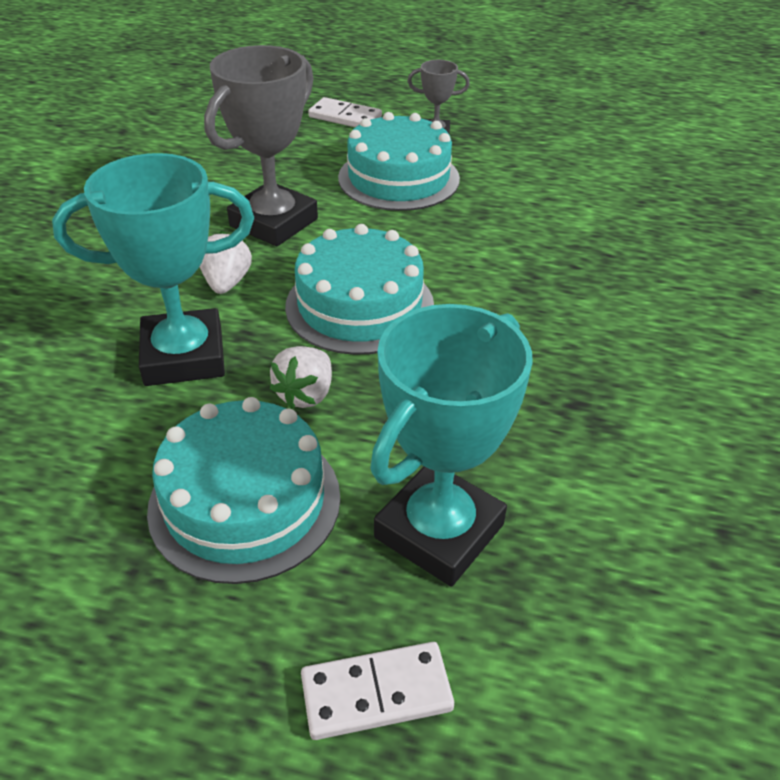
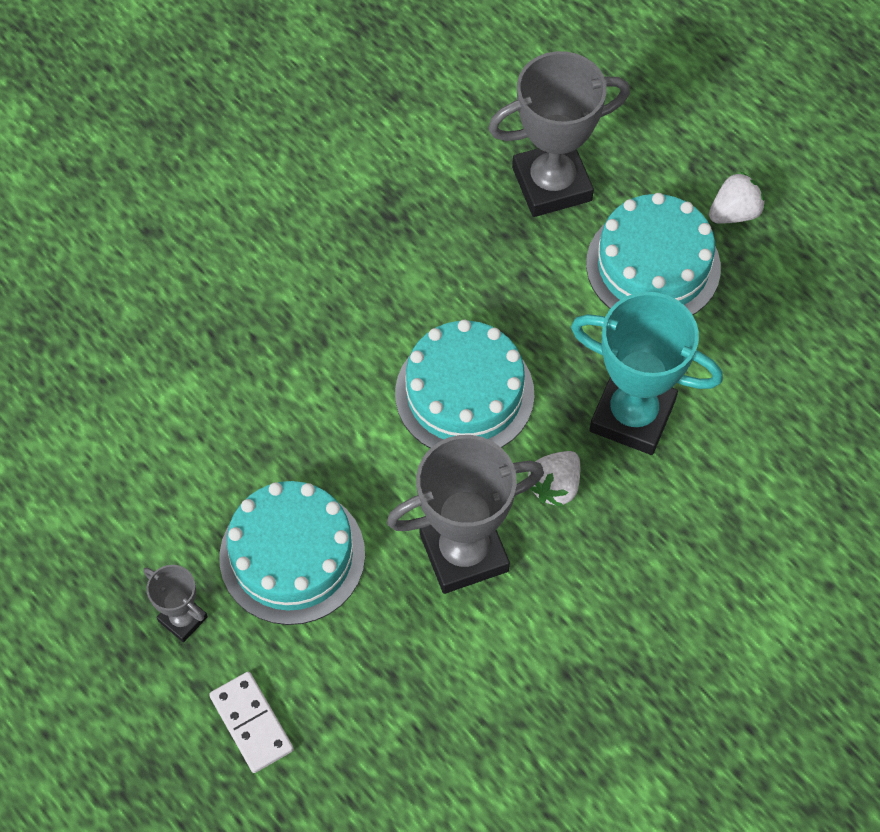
camera: 145 degrees left, 20 degrees up
white strawberry [270,346,332,409] -> white strawberry moved to [709,172,765,223]
white domino [301,642,454,740] -> none
turquoise trophy [370,304,533,586] -> grey trophy [488,51,630,217]

